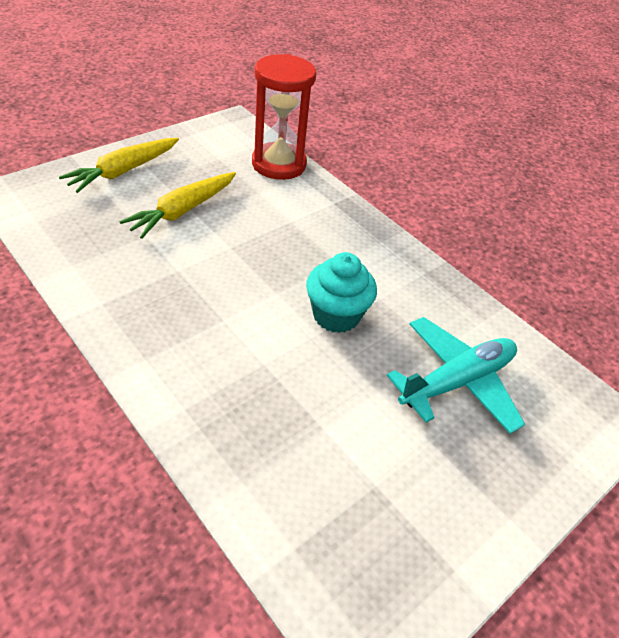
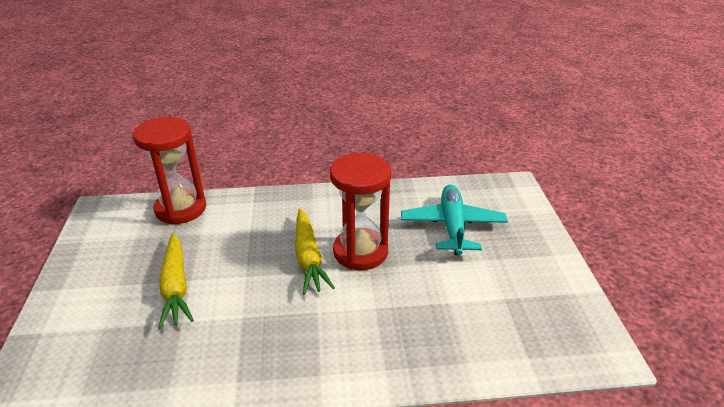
camera: 50 degrees left, 10 degrees down
yellow carrot [59,138,179,193] -> yellow carrot moved to [295,209,335,294]
turquoise cupcake [306,252,377,333] -> red hourglass [330,153,391,270]

